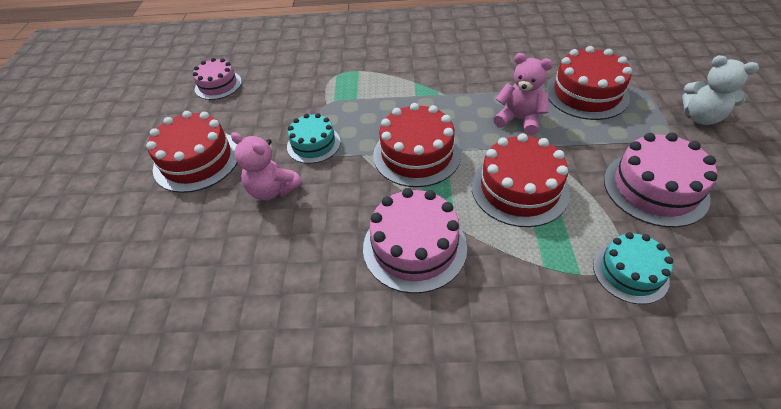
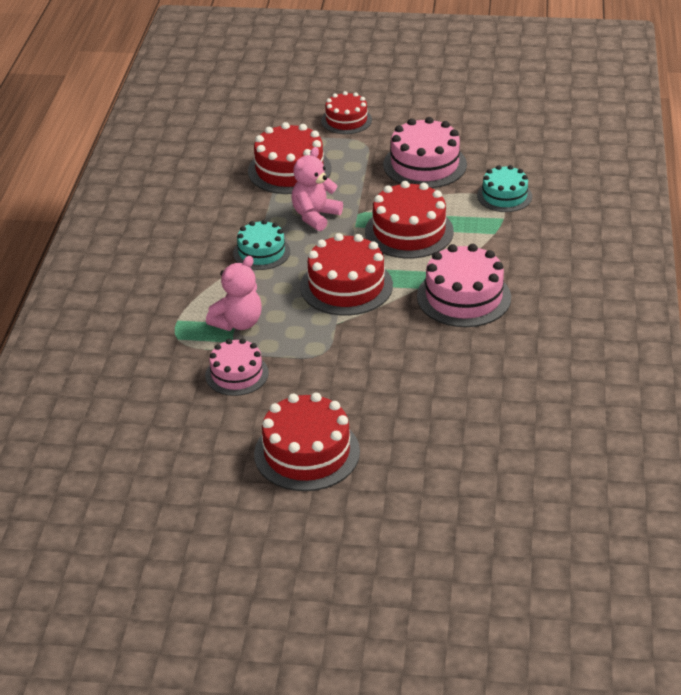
camera: 85 degrees left, 10 degrees down
pink cake [193,58,242,100] -> pink cake moved to [205,338,269,396]
pink teddy bear [231,132,302,200] -> pink teddy bear moved to [206,256,262,331]
turquoise cake [287,113,341,164] -> turquoise cake moved to [233,220,290,270]
white teddy bear [682,55,759,125] -> red cake [321,91,372,134]

